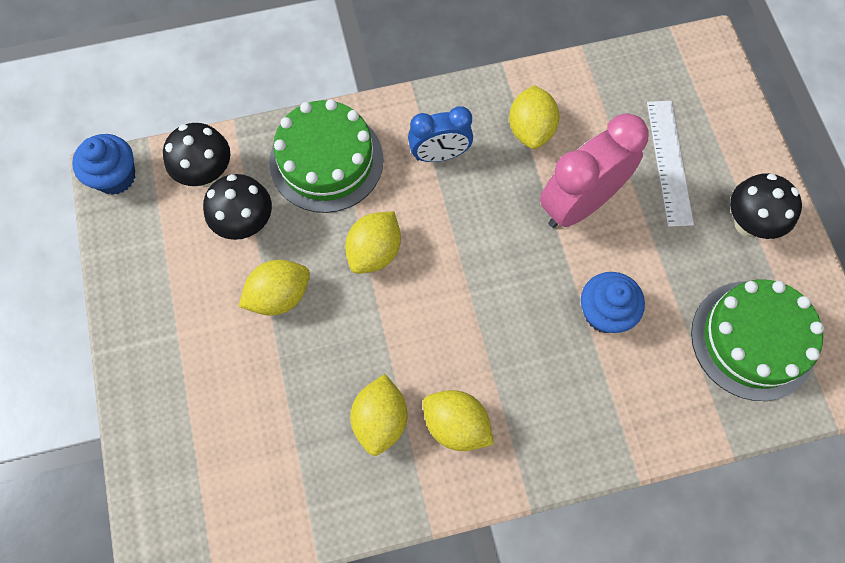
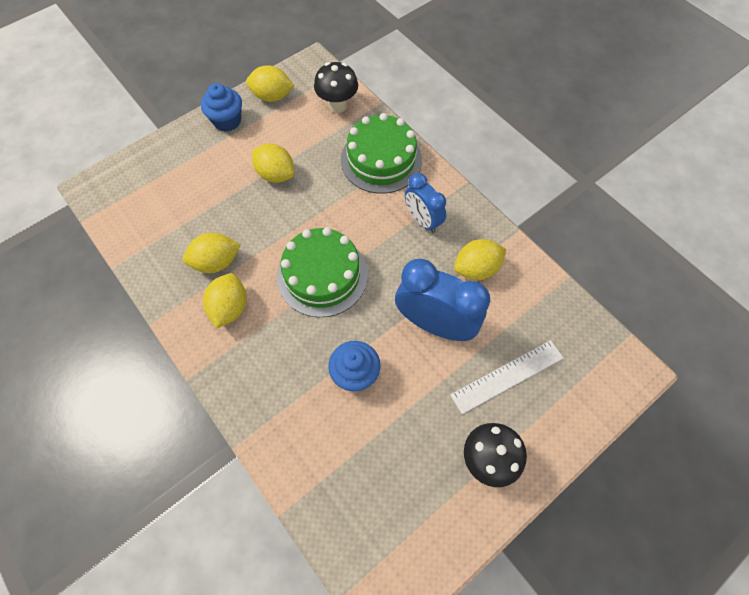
camera: 65 degrees right, 5 degrees down
blue cupcake [72,134,135,195] -> blue cupcake moved to [201,83,242,132]
black mushroom [203,174,272,240] -> none
yellow lemon [345,211,401,274] -> yellow lemon moved to [246,65,294,102]
pink clock [540,113,649,228] -> blue clock [395,259,490,341]
green cake [691,279,824,401] -> green cake moved to [277,227,368,317]

